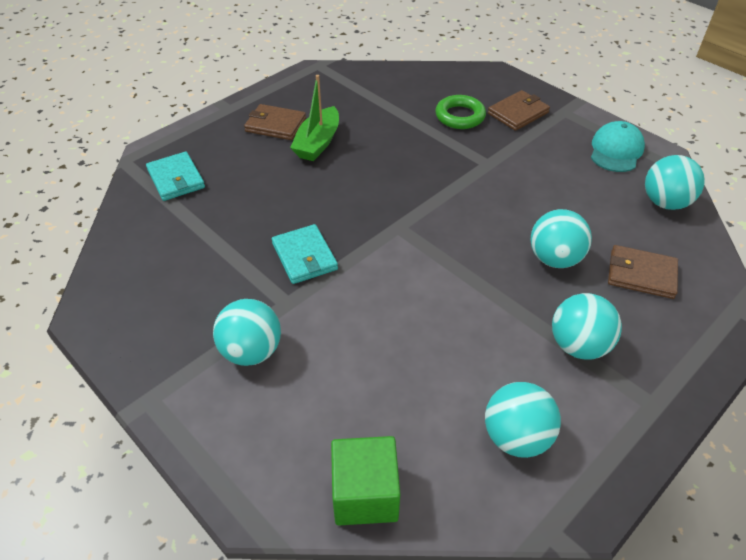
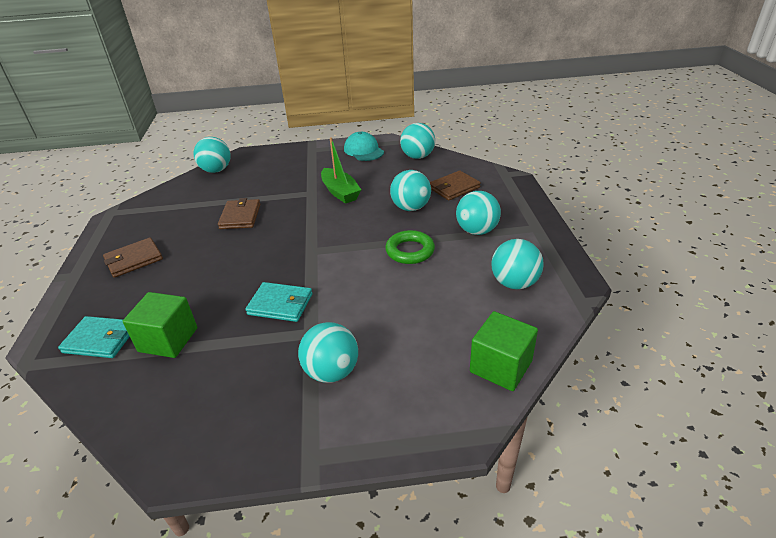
camera: 50 degrees left, 10 degrees down
green boat [290,75,339,161] -> green boat moved to [321,137,361,204]
green ring [435,95,486,129] -> green ring moved to [385,230,435,264]
brown wallet [488,90,550,131] -> brown wallet moved to [218,198,261,229]
none -> green cube [123,292,197,358]
none -> turquoise ball [194,137,231,173]

